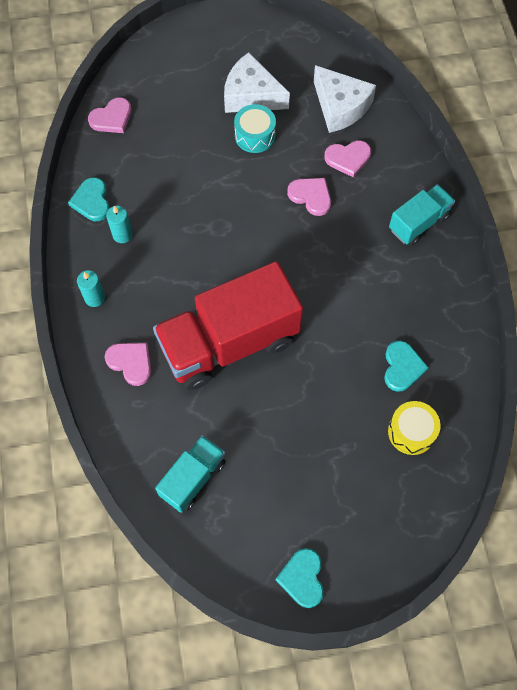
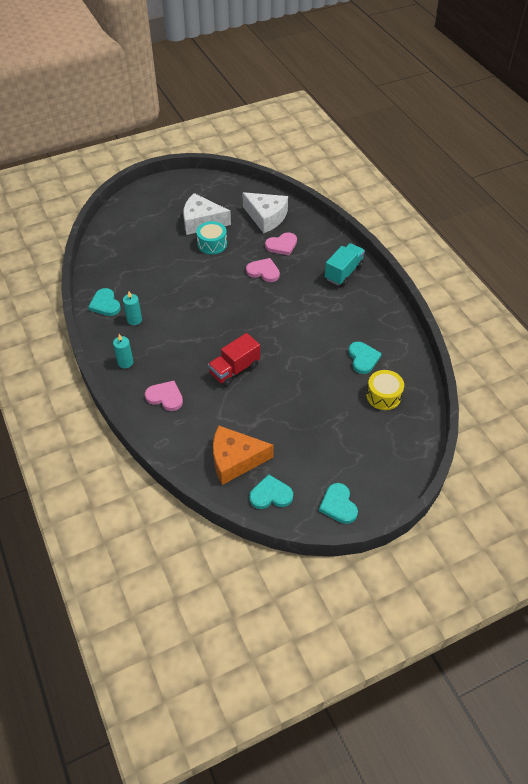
camera: 15 degrees left, 15 degrees down
pink heart [88,97,132,133] -> none
red truck [153,261,303,390] -> red truck [208,333,260,387], size x0.51
turquoise truck [155,435,226,513] -> orange cheese [213,425,274,485]
none -> turquoise heart [249,474,293,509]

